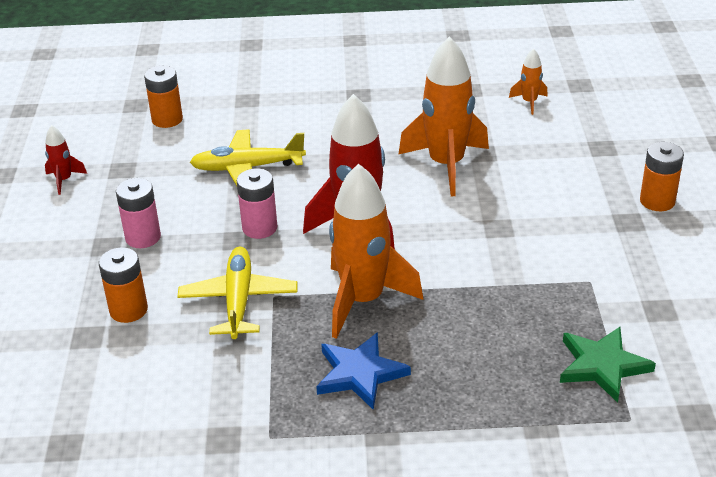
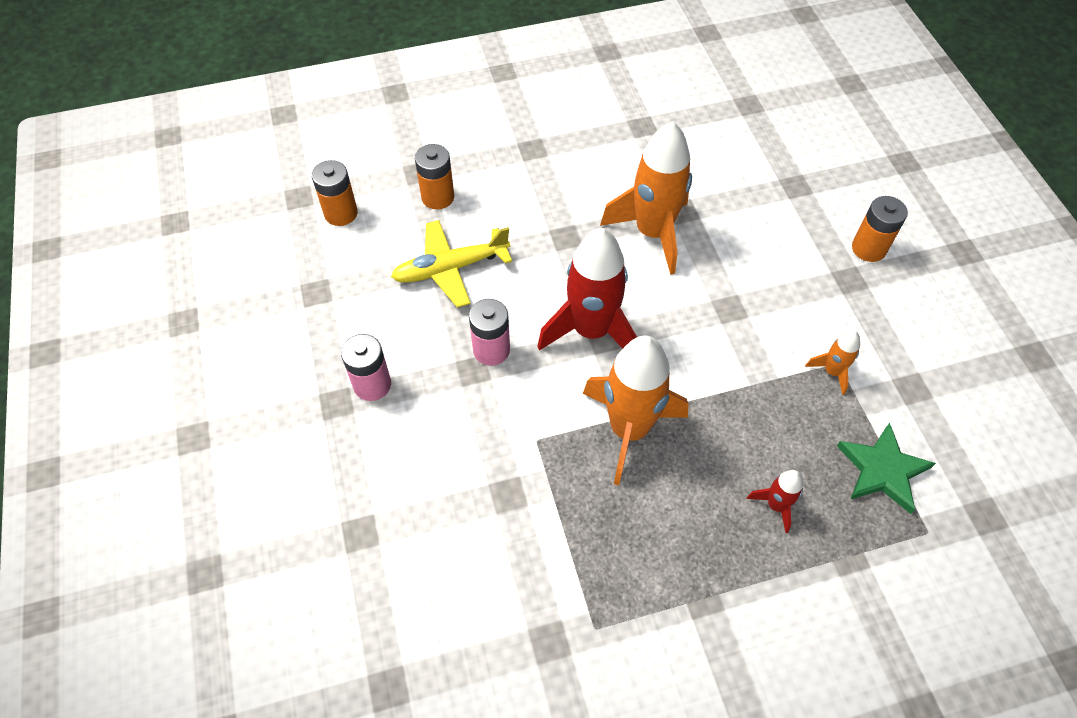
camera: 15 degrees left, 20 degrees up
red rocket [45,125,87,195] -> red rocket moved to [747,470,803,533]
orange battery [99,247,148,323] -> orange battery moved to [415,144,454,209]
yellow plane [177,247,297,339] -> none
blue star [316,332,411,410] -> none
orange rocket [509,48,548,115] -> orange rocket moved to [805,331,860,395]

